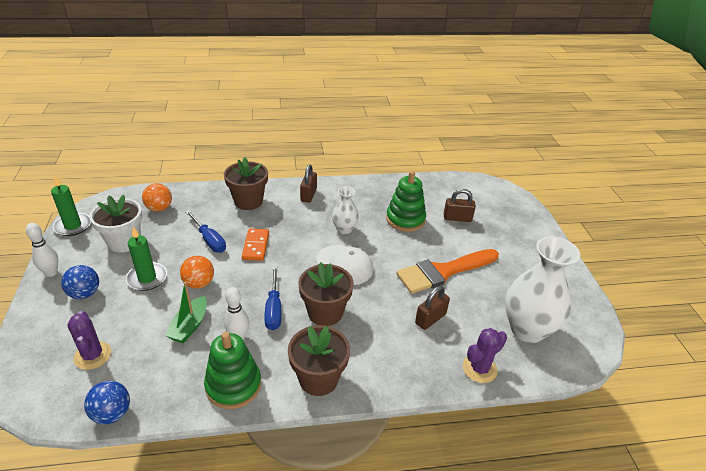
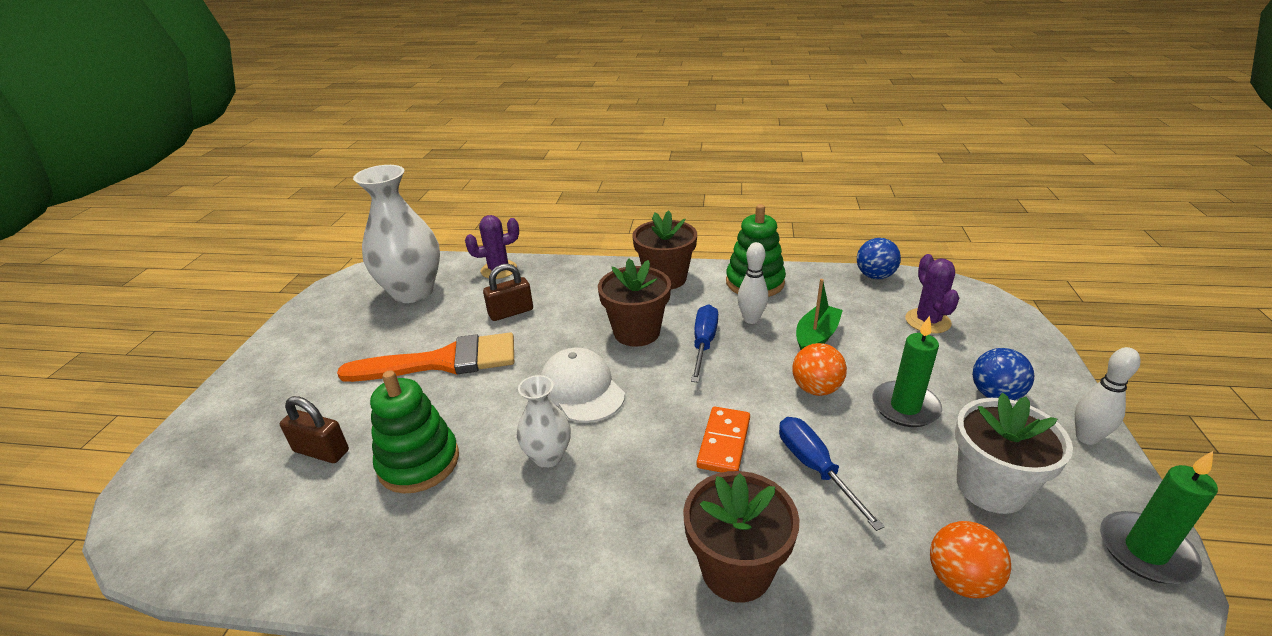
camera: 160 degrees left, 5 degrees down
brown padlock [300,164,317,203] -> none

